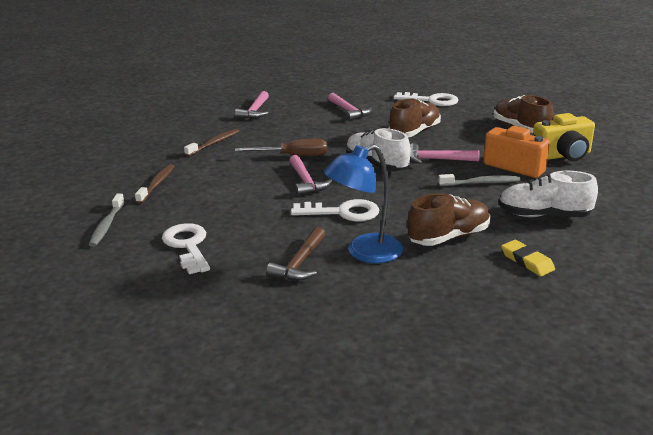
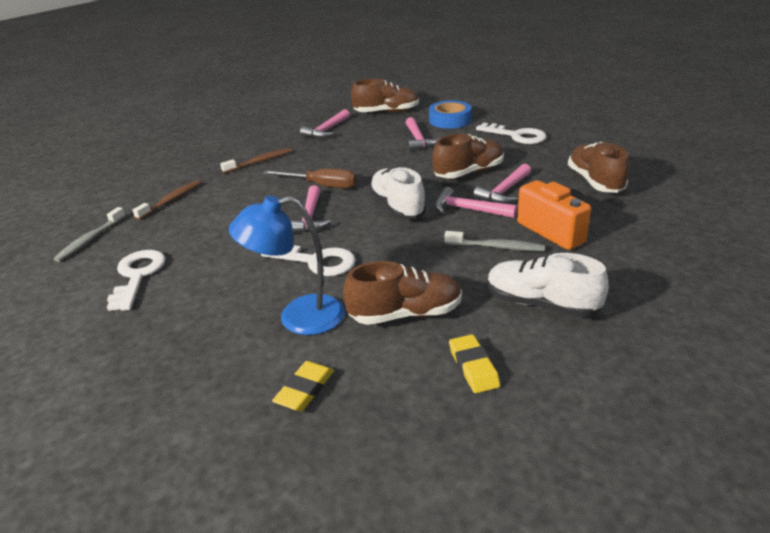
camera: 20 degrees right, 5 degrees up
brown hammer [266,227,325,281] -> none
yellow camera [533,113,595,161] -> none
none -> yellow eraser [272,361,334,411]
none -> brown shoe [351,79,419,112]
none -> blue tape [429,100,472,129]
none -> pink hammer [473,164,531,203]

